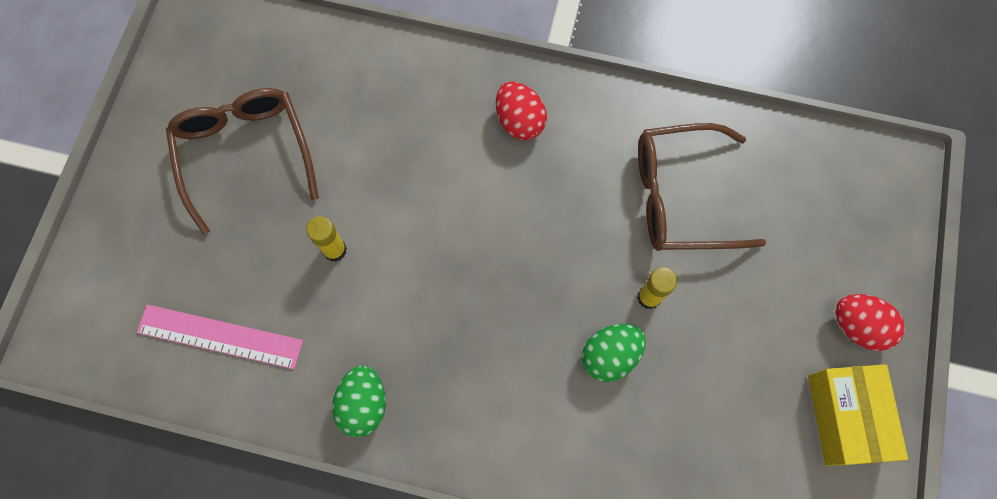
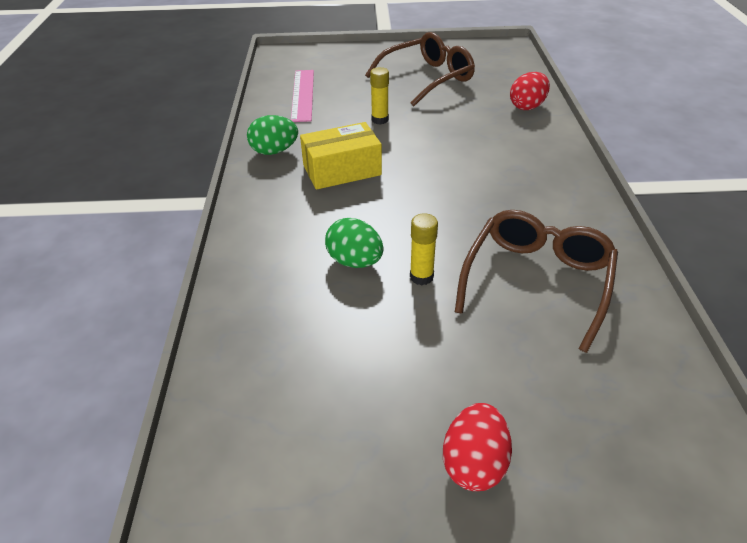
camera: 75 degrees right, 30 degrees down
red egg [496,81,547,140] -> red egg moved to [510,72,550,110]
brown glasses [638,123,766,251] -> brown glasses turned 45 degrees clockwise [455,210,618,353]
yellow box [808,364,908,466] -> yellow box moved to [300,122,382,190]

